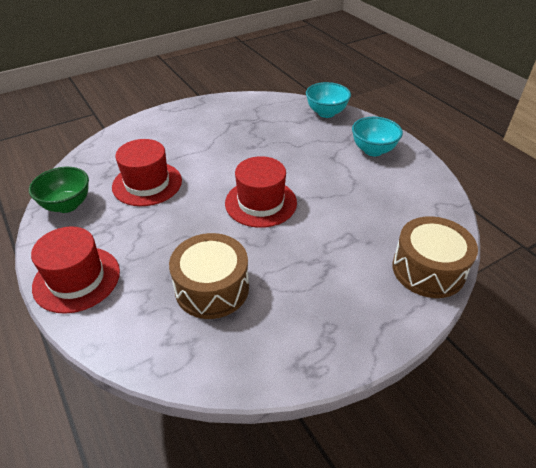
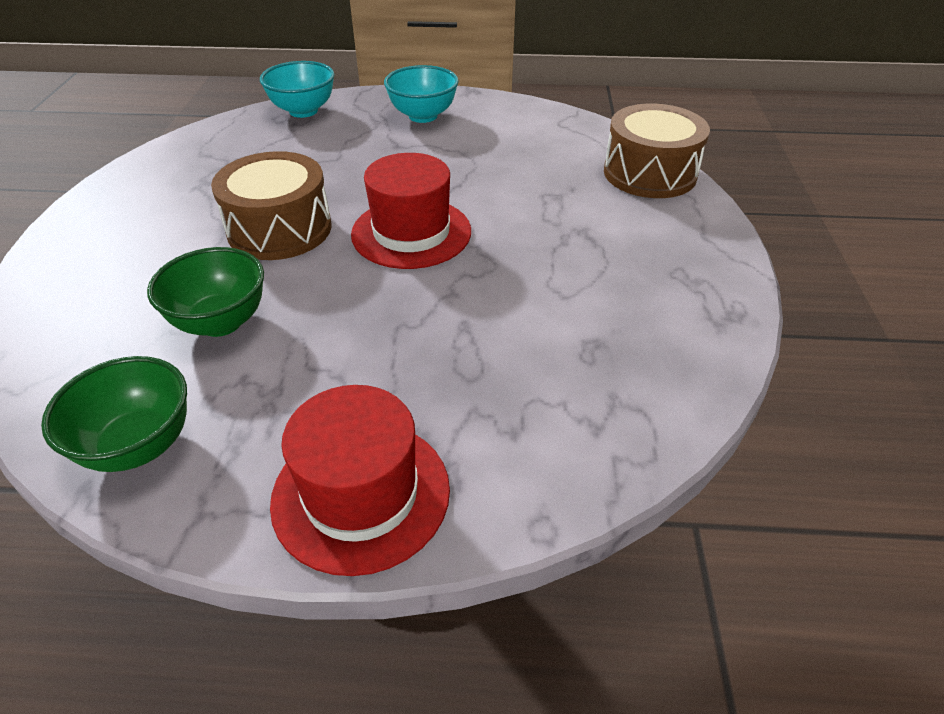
camera: 55 degrees left, 0 degrees up
red hat [112,139,182,206] -> green bowl [147,247,264,337]
brown drum [169,233,249,319] -> brown drum moved to [211,151,331,260]

